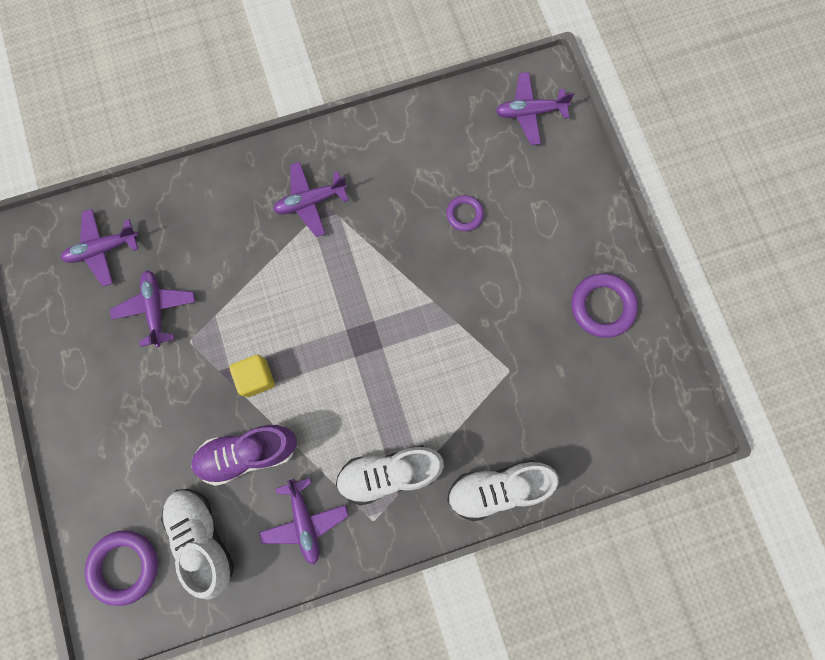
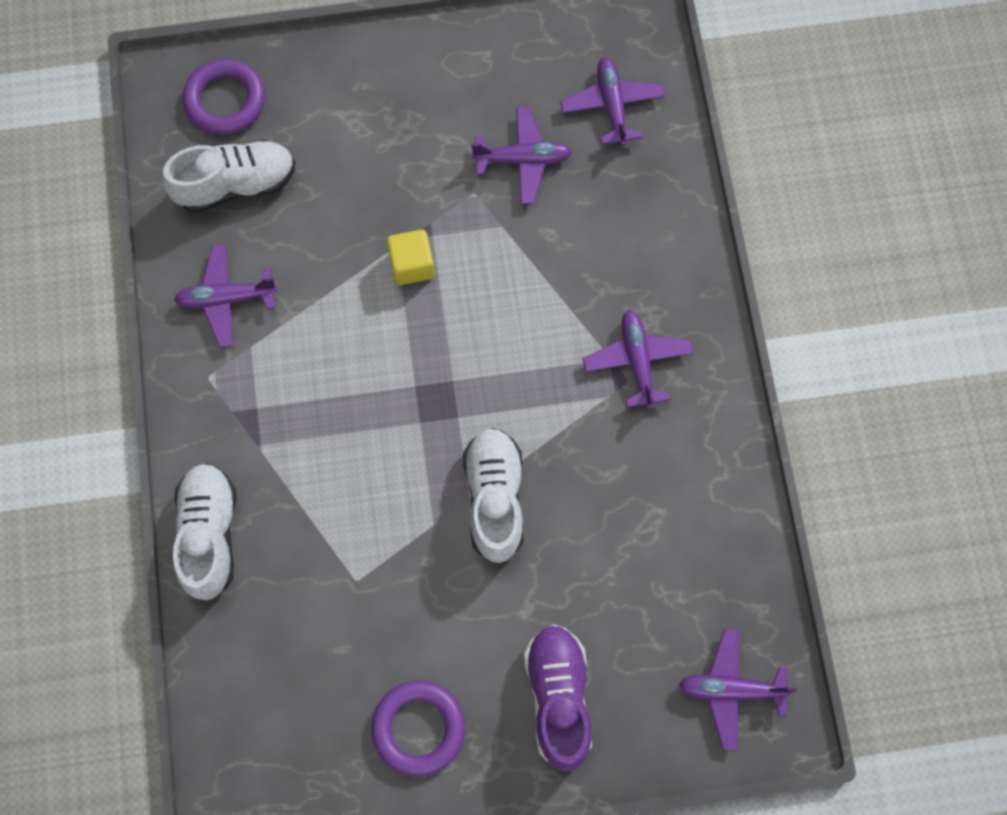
camera: 100 degrees right, 5 degrees down
purple shoe [191,424,297,486] -> purple shoe moved to [524,625,592,772]
white shoe [336,445,444,505] -> white shoe moved to [463,428,523,563]
purple ring [446,195,484,231] -> none
purple plane [496,72,574,145] -> purple plane turned 90 degrees counterclockwise [679,629,797,750]

